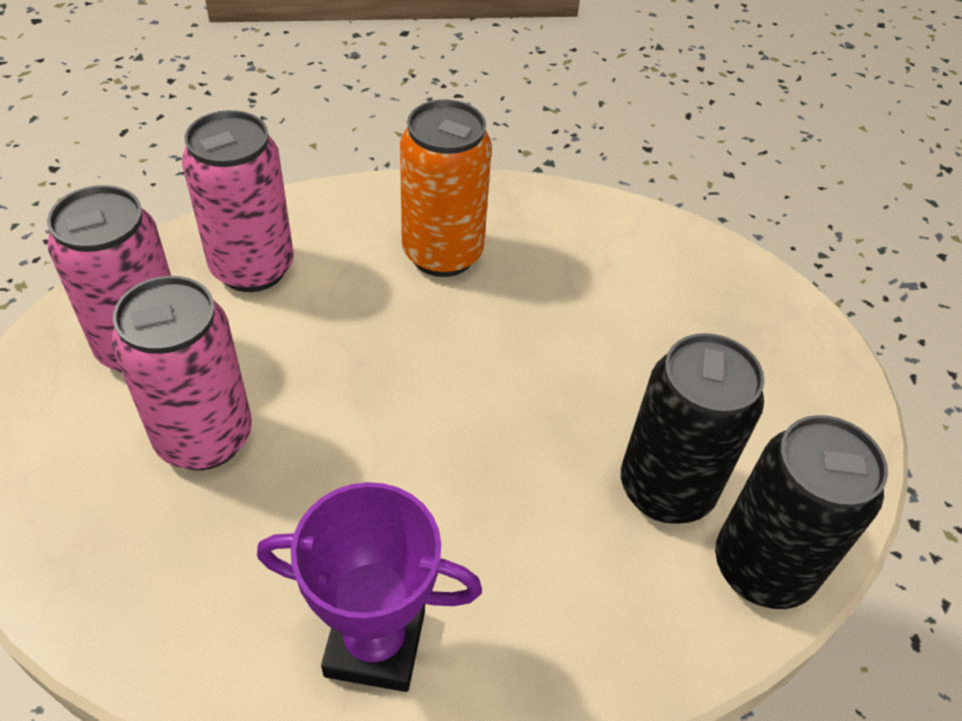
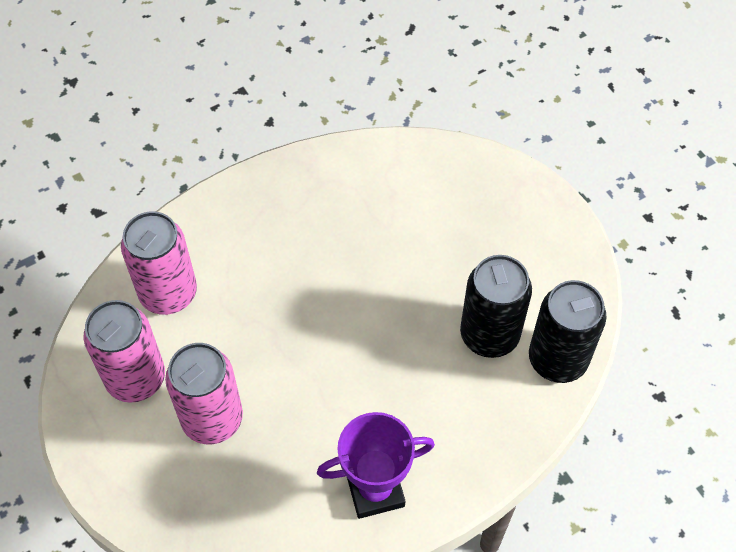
camera: 20 degrees left, 10 degrees up
orange can [400,100,492,277] -> none

